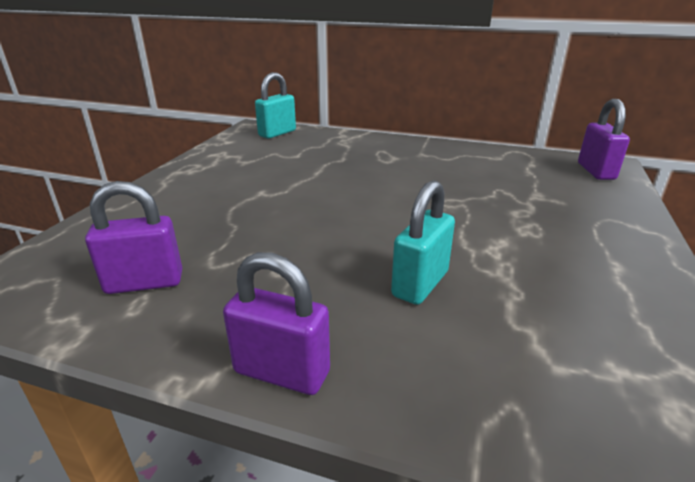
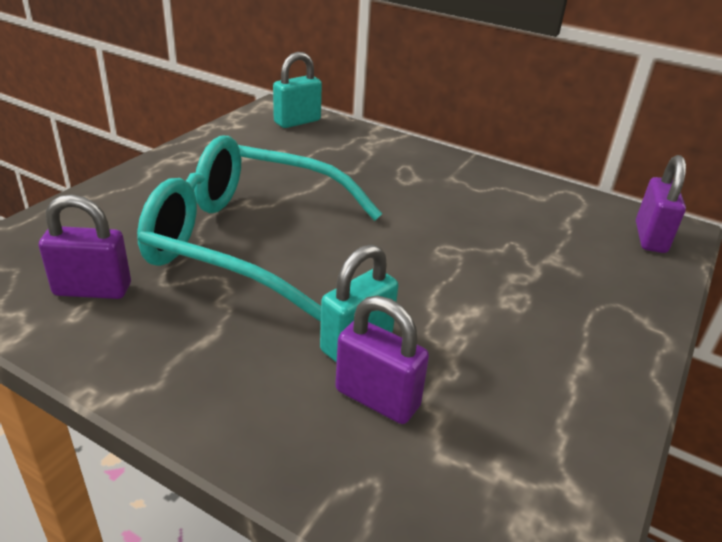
camera: 10 degrees right, 5 degrees up
purple padlock [223,252,330,395] -> purple padlock moved to [335,296,429,424]
none -> turquoise glasses [137,136,382,321]

